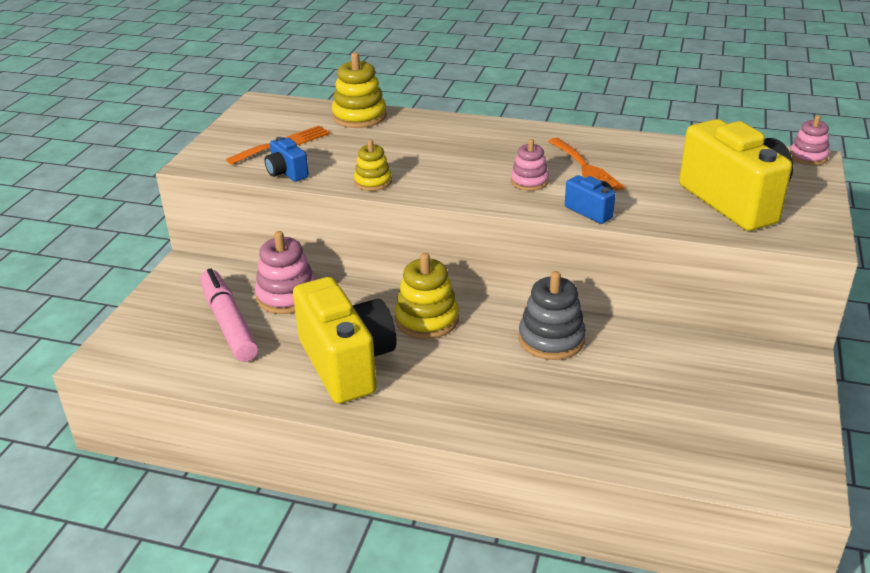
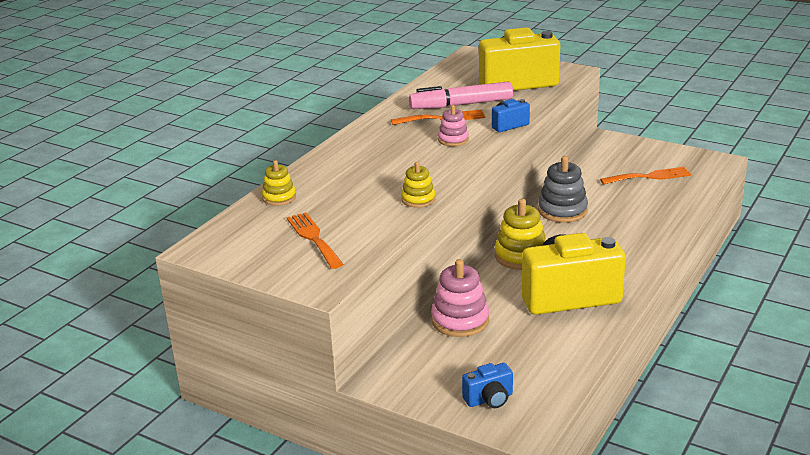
camera: 75 degrees left, 5 degrees down
pink marker [200,268,259,362] -> pink marker moved to [409,81,513,109]
blue camera [264,137,309,182] -> blue camera moved to [462,363,513,408]
yellow stacking toy [332,52,386,128] -> yellow stacking toy [262,160,296,206], size x0.61
pink stacking toy [790,115,829,165] -> none
none -> orange fork [600,167,691,184]

